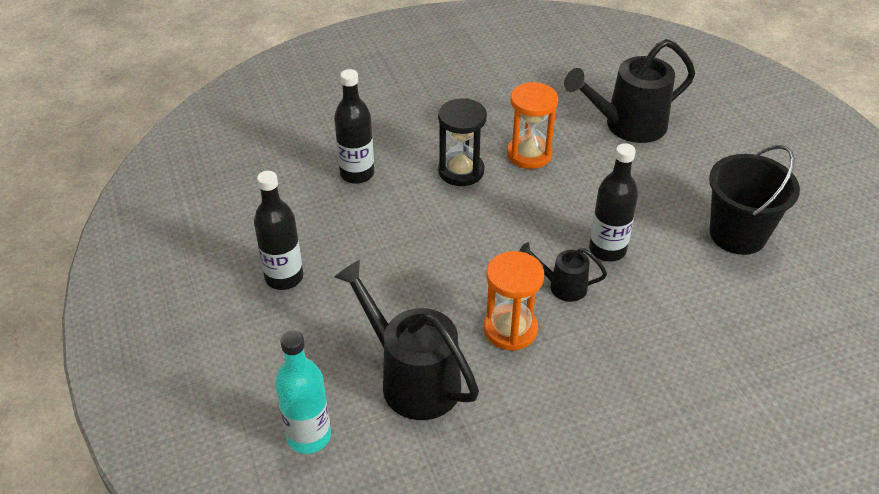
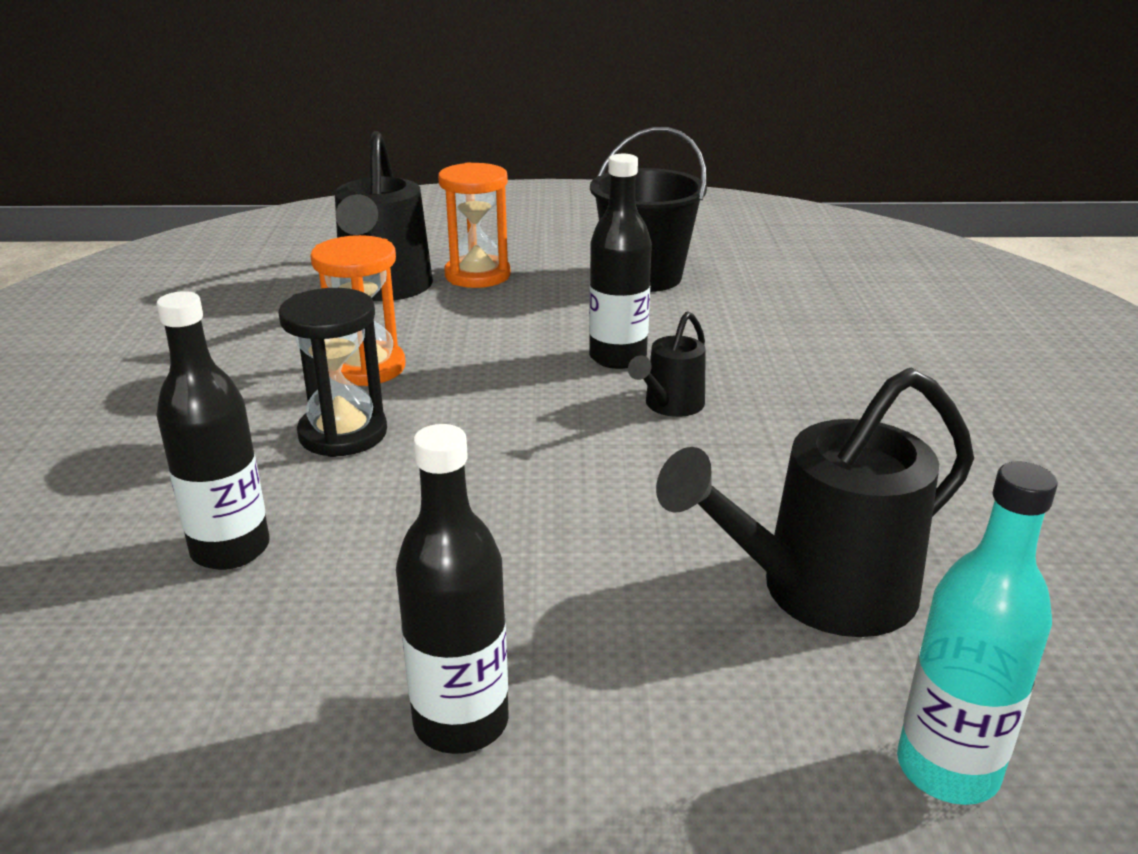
camera: 70 degrees left, 15 degrees down
orange hourglass [484,251,544,351] -> orange hourglass moved to [438,162,511,288]

